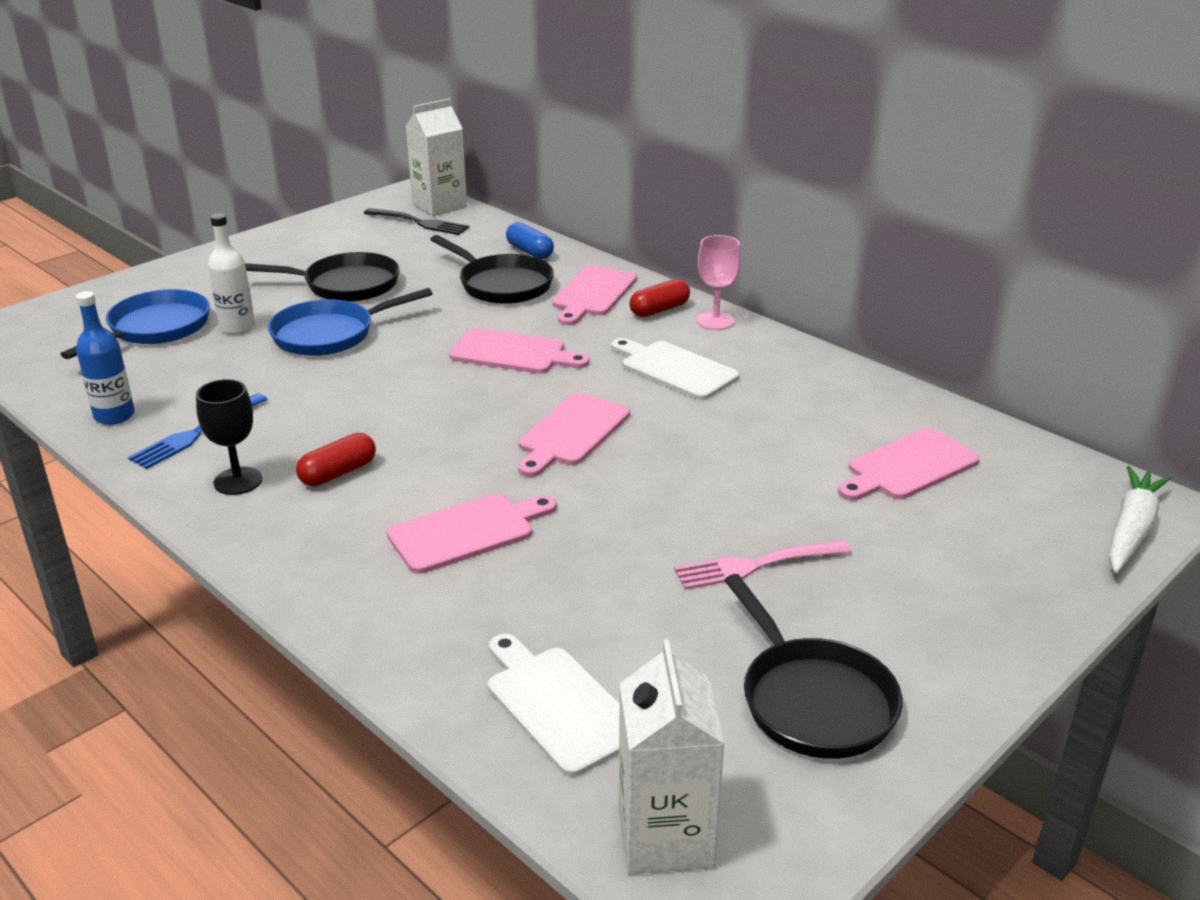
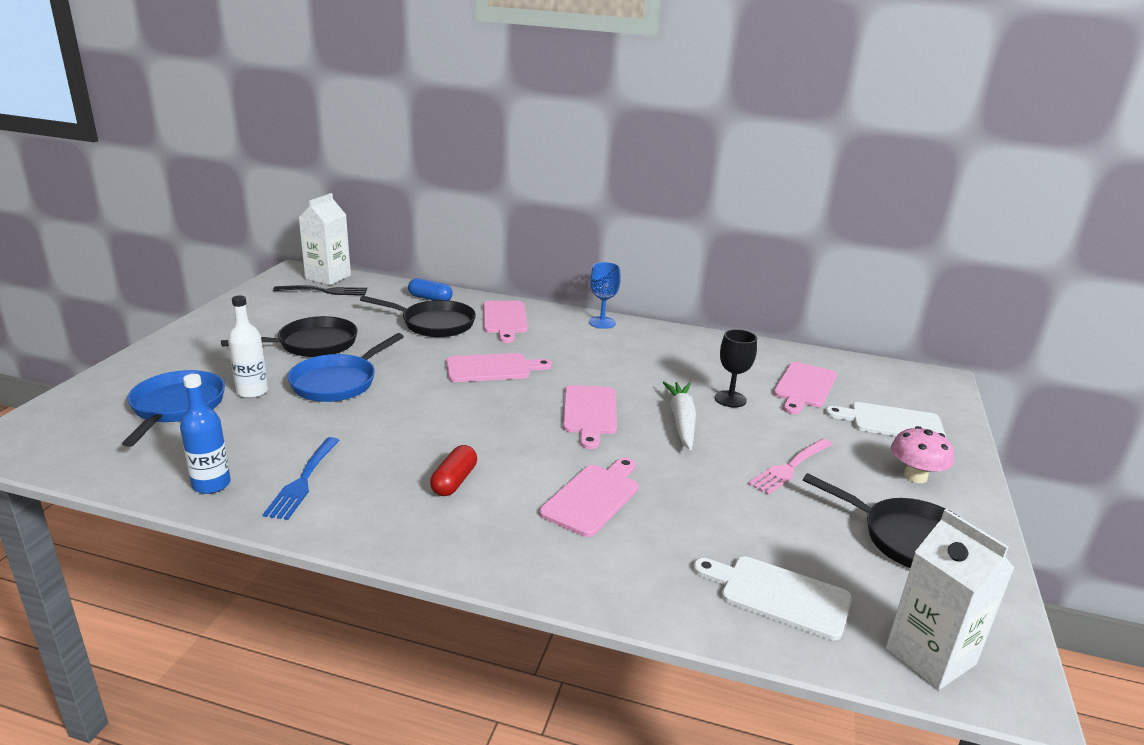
camera: 30 degrees left, 5 degrees down
black goblet [196,379,262,495] -> black goblet moved to [715,329,757,407]
white cutting board [611,338,739,400] -> white cutting board moved to [825,402,946,438]
red capsule [629,279,690,317] -> none
pink goblet [697,235,741,330] -> blue goblet [589,262,621,329]
white carrot [1109,466,1171,573] -> white carrot moved to [663,382,696,450]
none -> pink mushroom [891,426,954,483]

